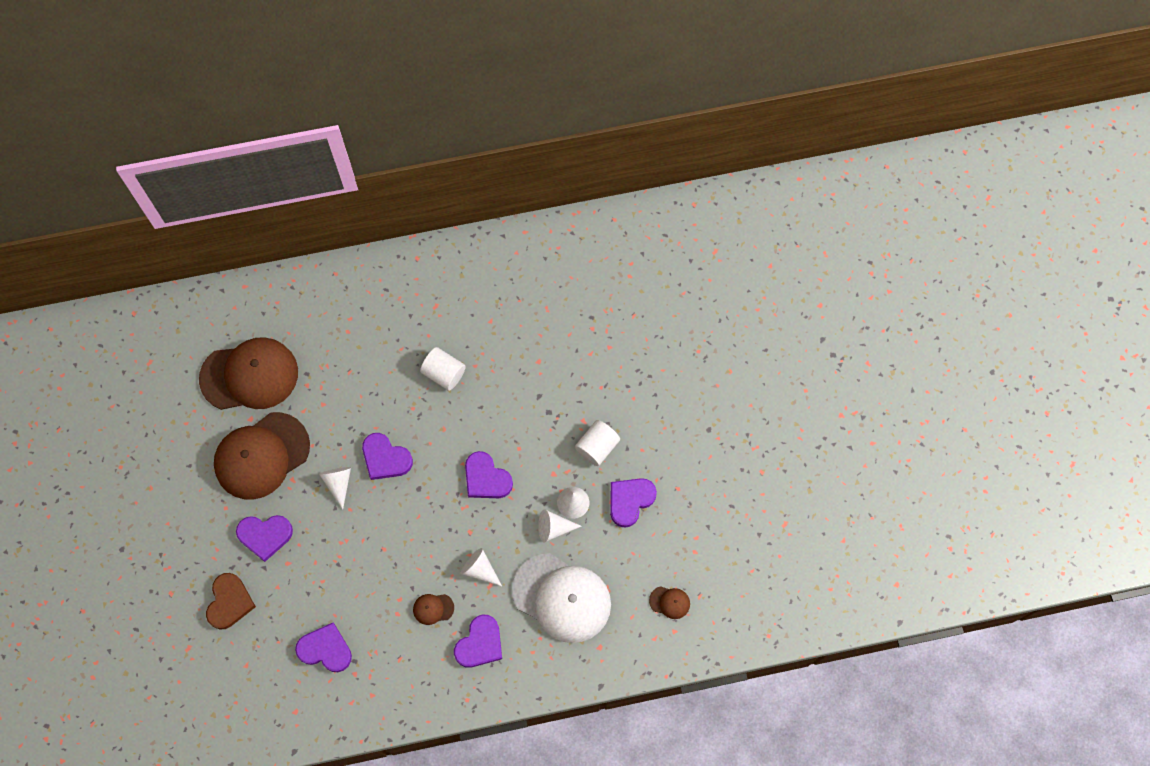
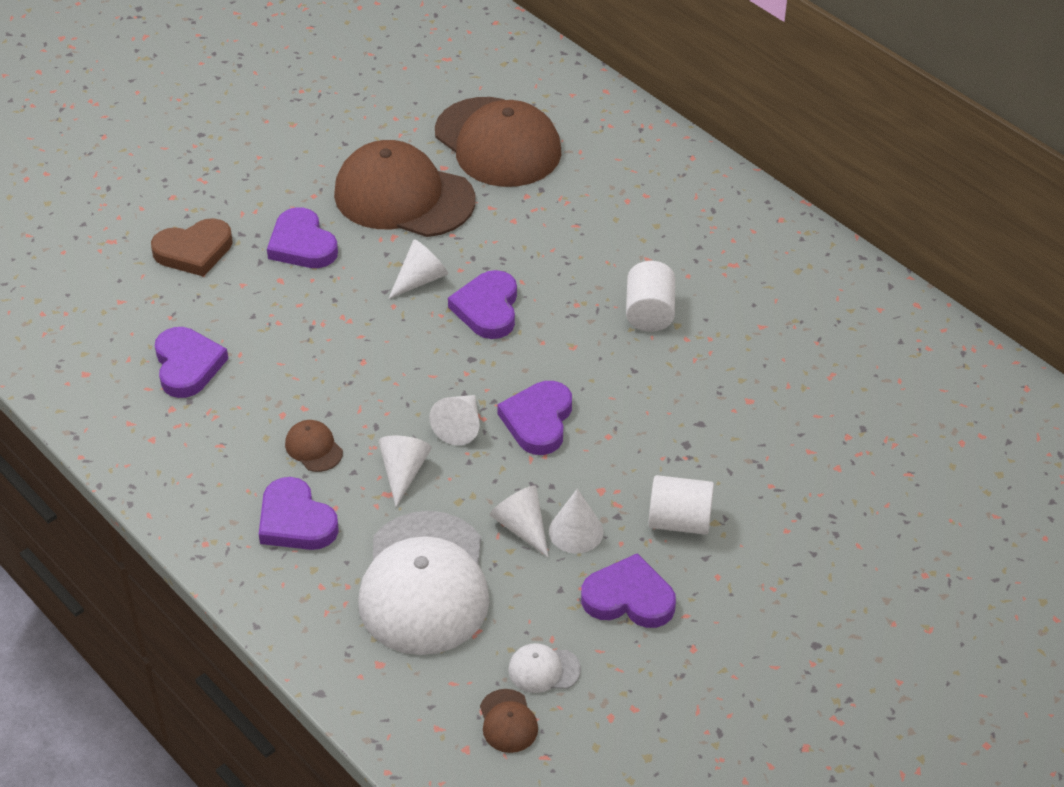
camera: 60 degrees right, 25 degrees down
purple heart [454,615,502,668] -> purple heart turned 45 degrees clockwise [259,477,339,550]
none -> white cone [429,395,480,445]
none -> white cap [508,643,581,693]

